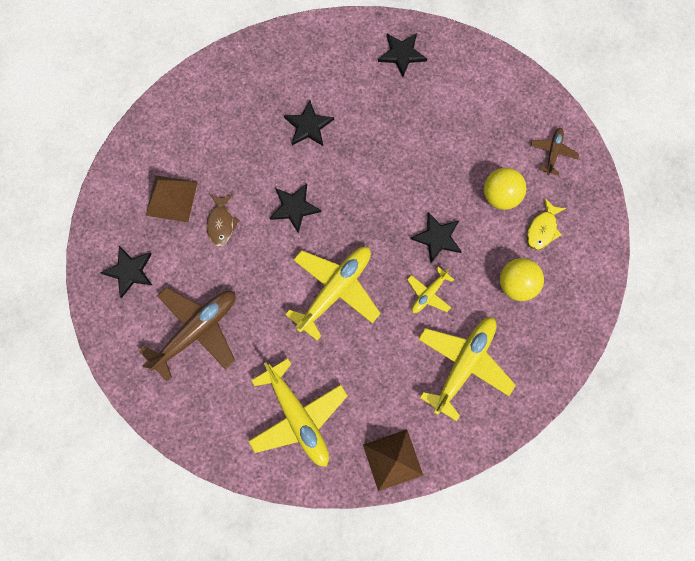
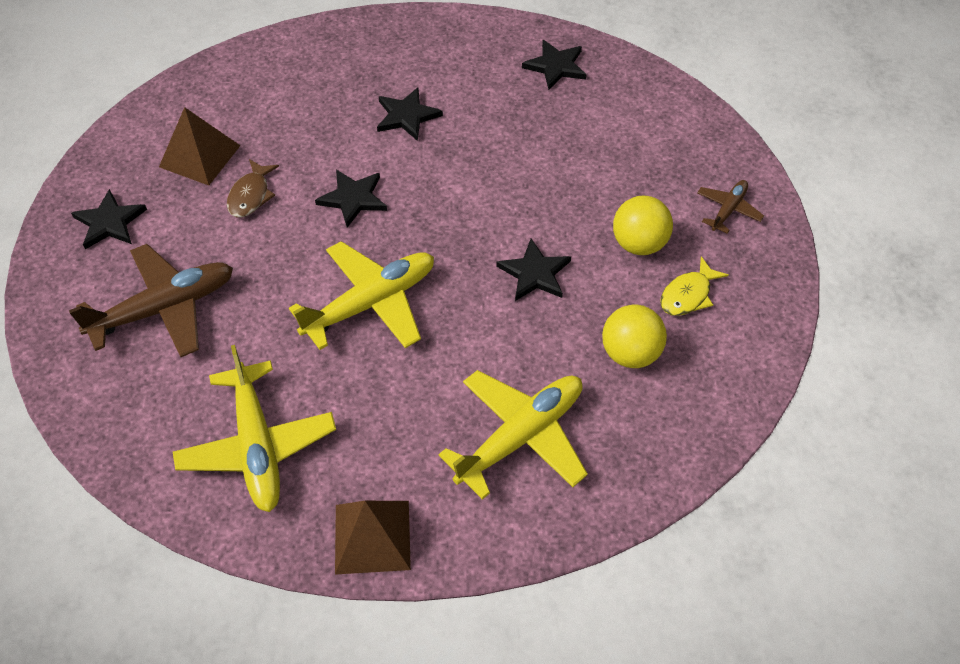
camera: 15 degrees right, 20 degrees down
yellow plane [407,267,454,313] -> none

